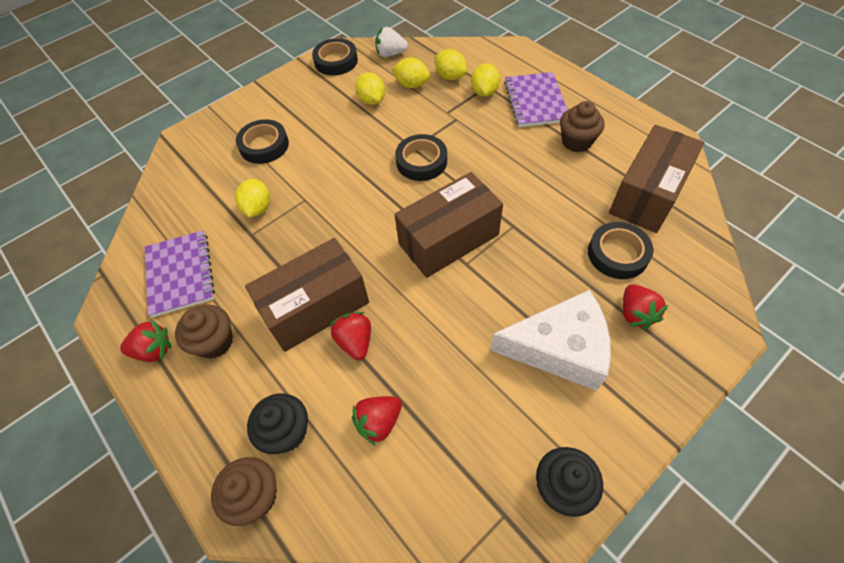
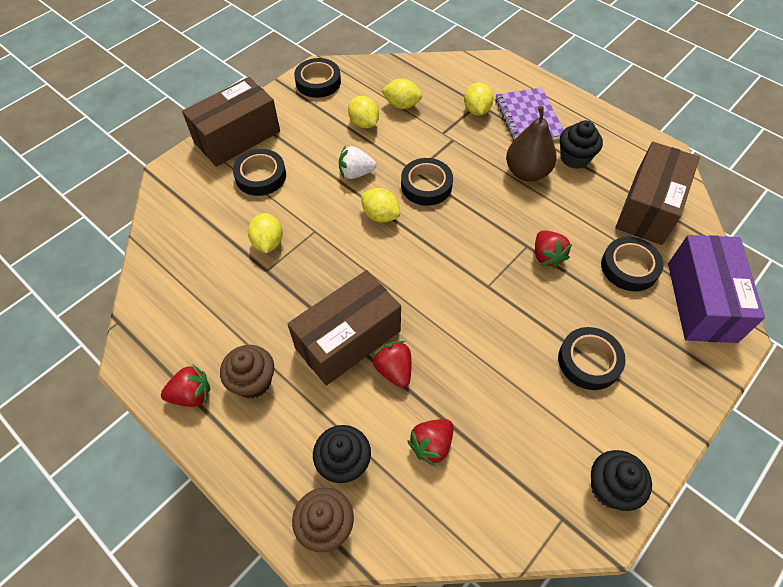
camera: 10 degrees left, 0 degrees up
purple notebook [145,230,215,318] -> none
white strawberry [375,27,408,57] -> white strawberry moved to [339,145,376,179]
brown box [395,172,503,278] -> brown box moved to [182,77,280,167]
yellow lemon [435,49,467,80] -> yellow lemon moved to [361,188,400,223]
white cheese [490,290,611,391] -> black tape [558,327,626,390]
brown cupcake [560,101,605,152] -> black cupcake [560,120,603,169]
red strawberry [623,284,668,329] -> red strawberry moved to [535,231,572,268]
none -> brown pear [506,106,557,182]
none -> purple box [668,235,765,343]

